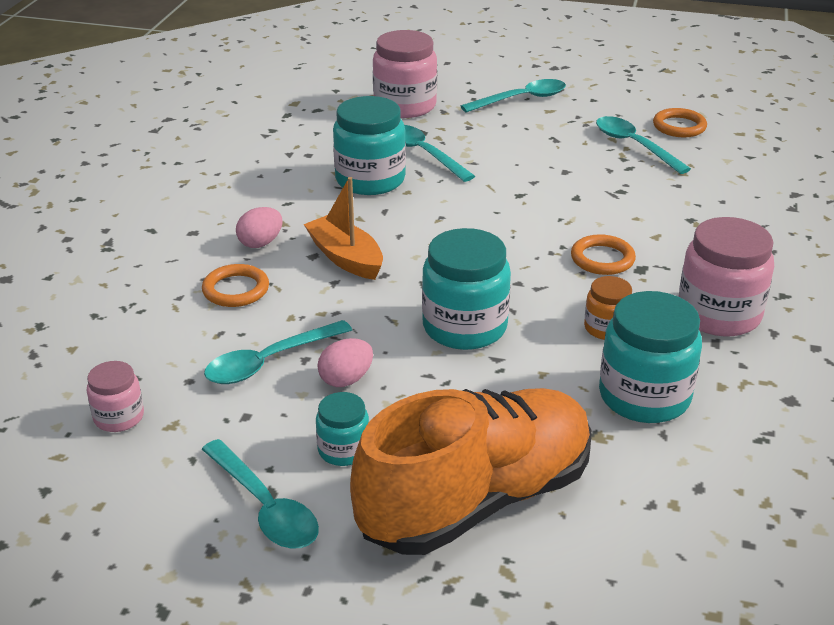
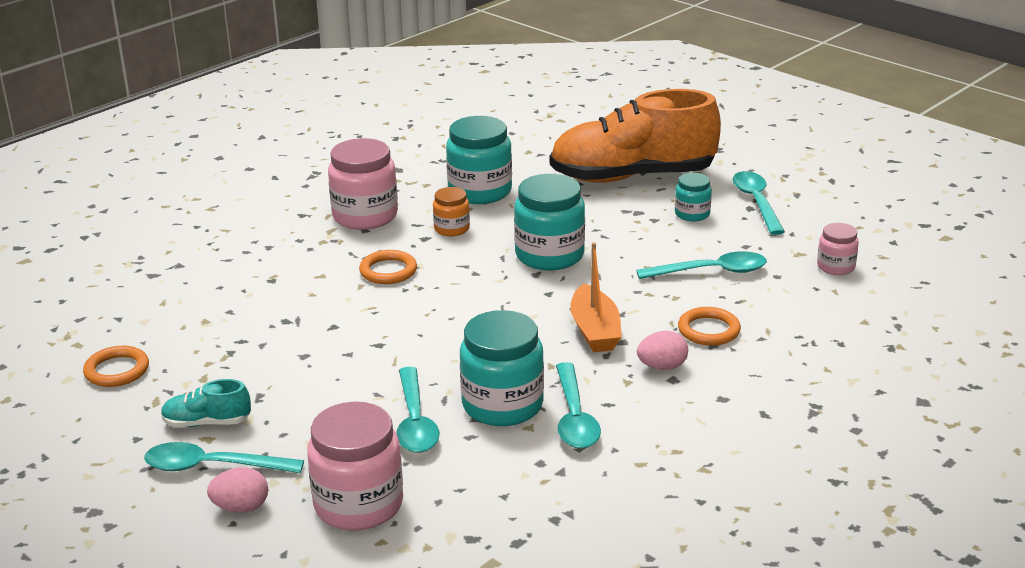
camera: 150 degrees left, 5 degrees down
pink egg [317,338,373,387] -> pink egg moved to [207,467,268,513]
turquoise spoon [596,116,691,174] -> turquoise spoon moved to [556,362,601,449]
none -> turquoise shoe [161,379,251,427]

